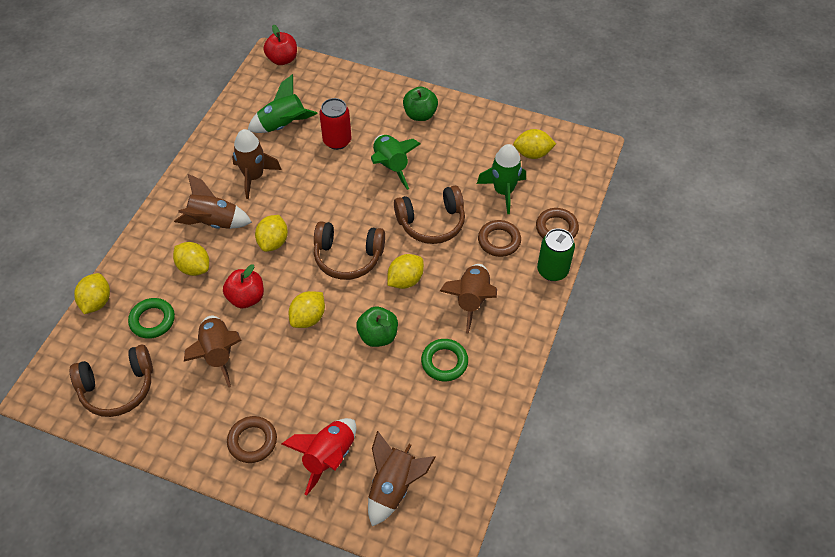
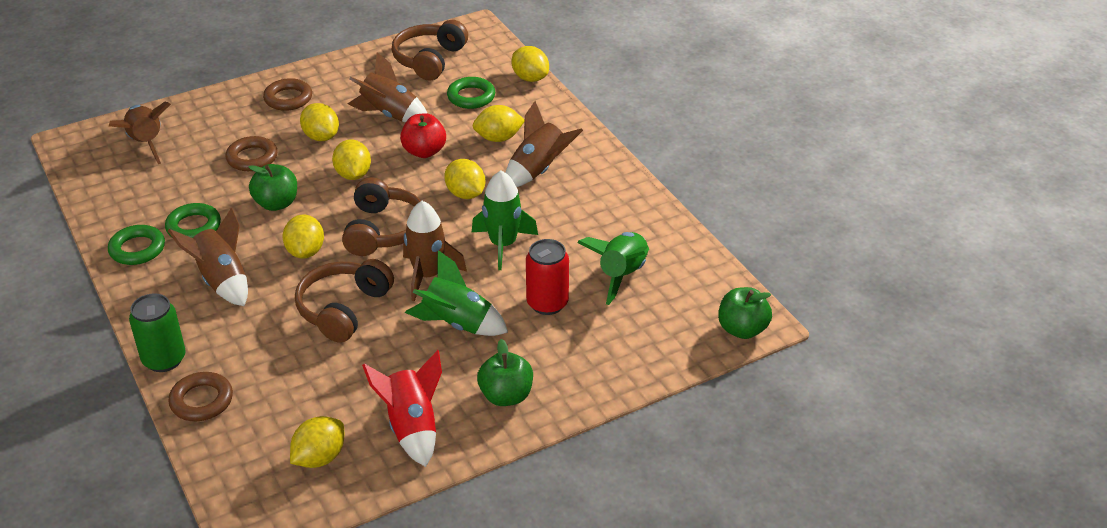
camera: 130 degrees right, 15 degrees down
brown rocket [232,129,281,199] -> brown rocket moved to [403,201,467,301]
red apple [263,24,297,65] -> green apple [718,287,772,339]
red rocket [282,418,356,495] -> red rocket moved to [362,350,442,467]
brown headphones [314,221,385,280] -> brown headphones turned 135 degrees clockwise [342,177,421,256]
green rocket [477,144,526,214] -> green rocket moved to [472,171,538,270]
brown ring [478,220,521,257] -> brown ring moved to [225,136,278,171]
none -> green ring [108,225,165,265]
none -> yellow lemon [300,103,339,141]

